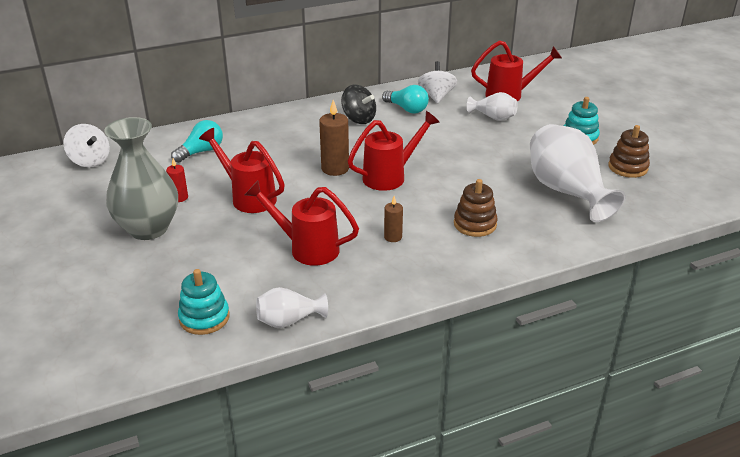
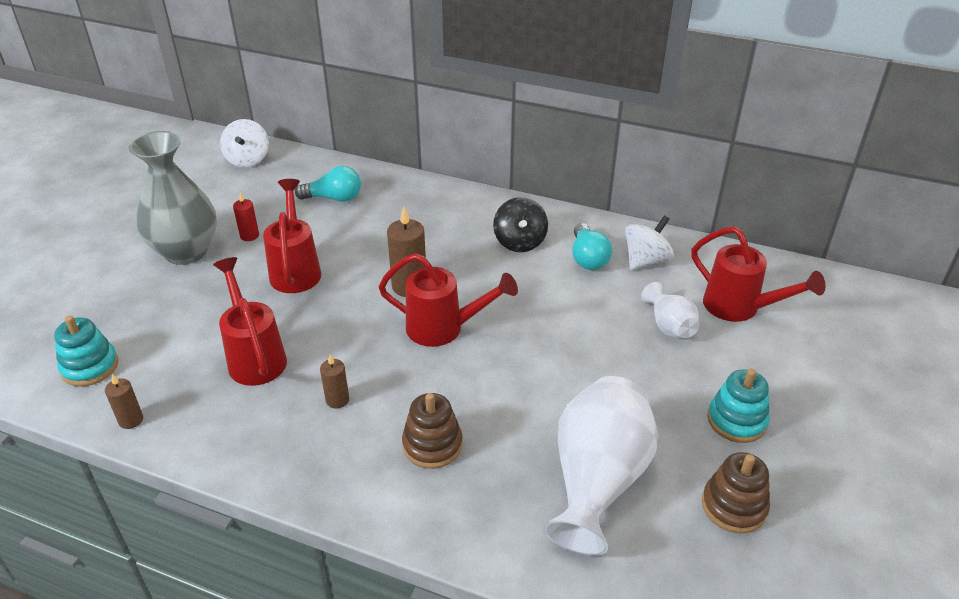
camera: 45 degrees right, 5 degrees up
white vase [256,287,328,328] -> brown candle [105,374,143,429]

